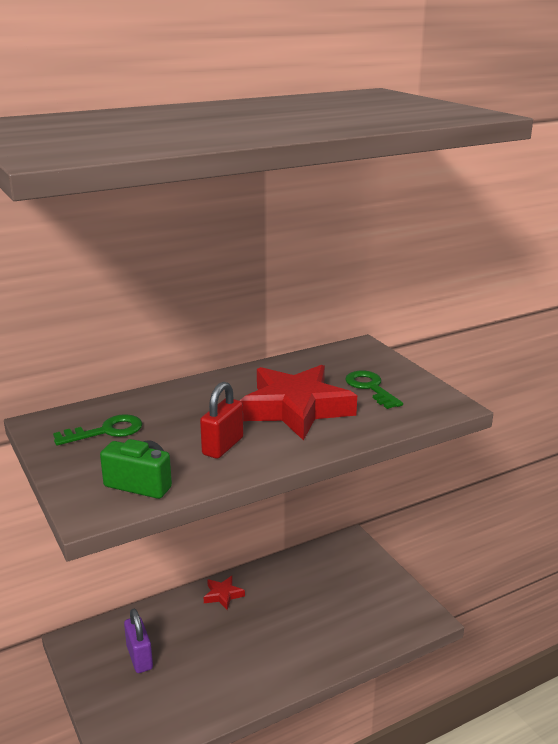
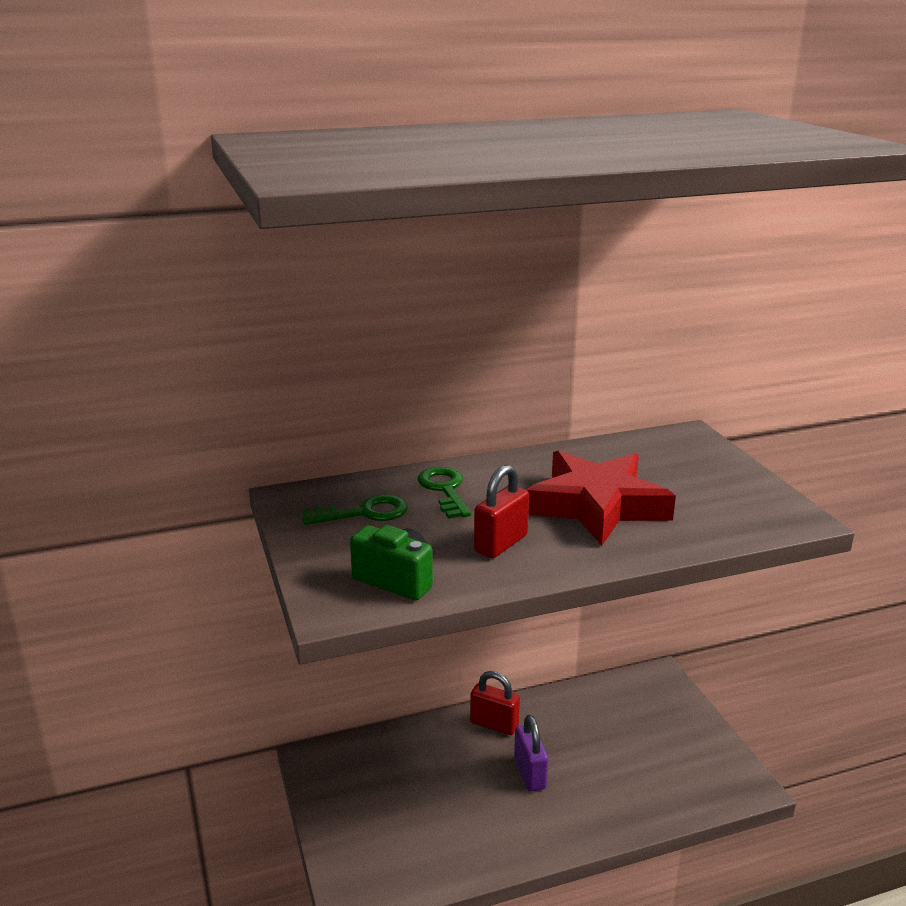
camera: 10 degrees right, 0 degrees up
purple padlock [124,609,153,673] -> purple padlock moved to [514,715,548,791]
red star [204,576,245,610] -> red padlock [470,671,520,735]
green key [345,370,403,409] -> green key moved to [417,467,471,519]

